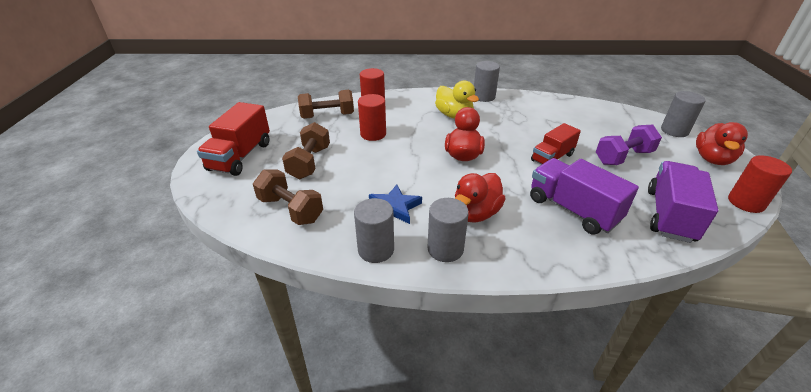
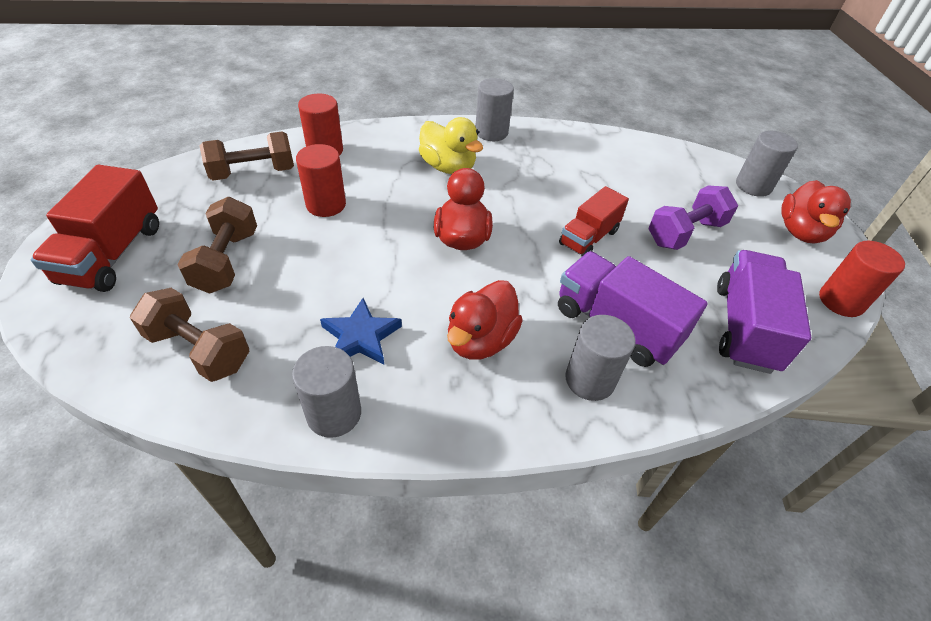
camera: 10 degrees left, 10 degrees up
grey cylinder [427,198,469,262] -> grey cylinder moved to [565,315,636,401]

